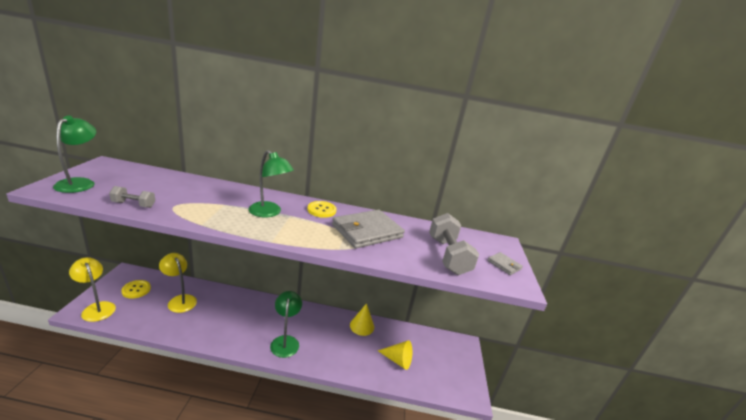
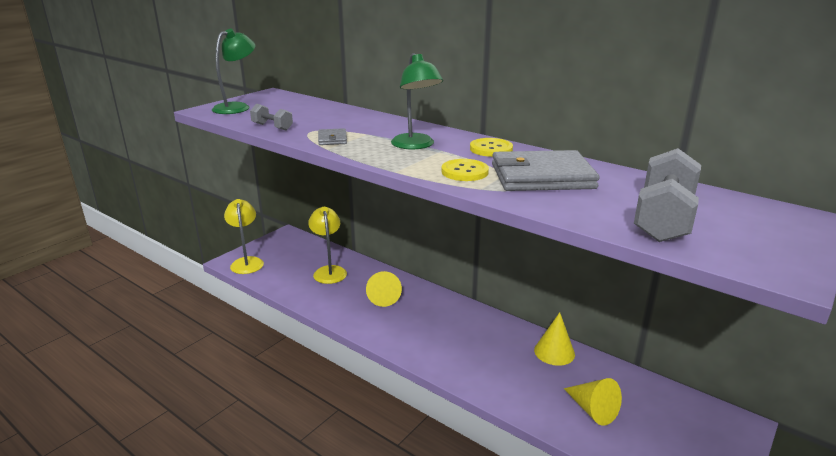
camera: 35 degrees right, 0 degrees up
yellow button [121,280,151,299] -> yellow button moved to [441,159,489,181]
green lamp [270,291,302,358] -> none
grey wallet [488,252,523,275] -> grey wallet moved to [318,128,347,145]
none -> yellow cone [366,271,402,307]

